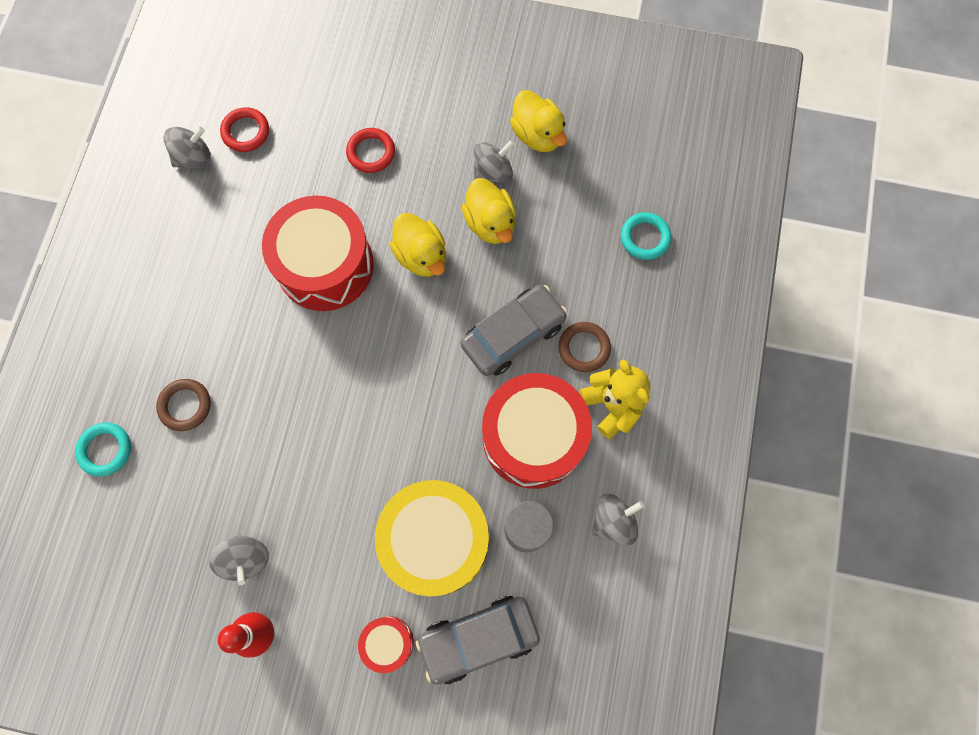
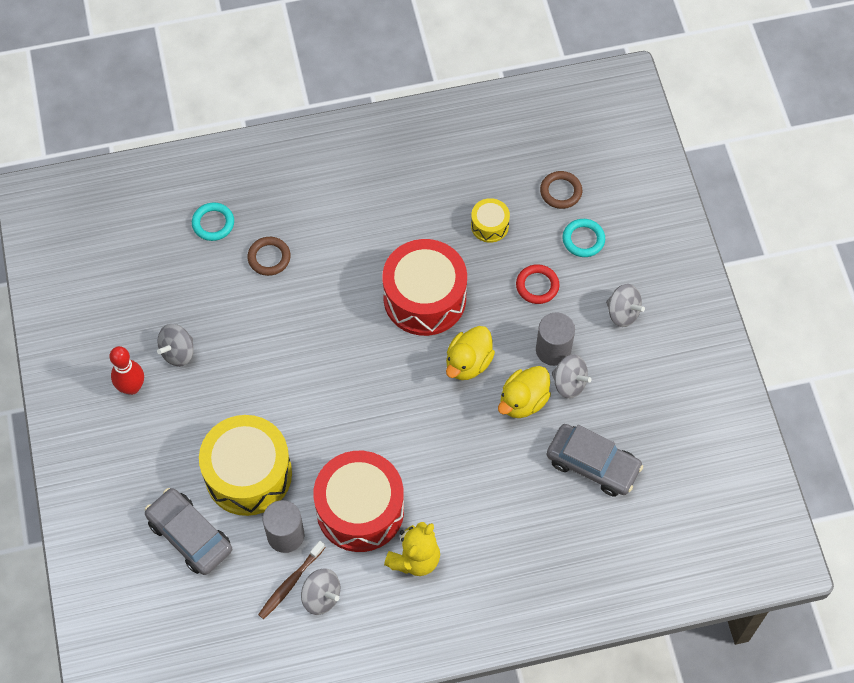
camera: 65 degrees right, 10 degrees down
grey spinning top [164,127,211,168] -> grey spinning top moved to [606,284,645,327]
red ring [220,107,269,152] -> none
red drum [358,616,414,673] -> none
grey car [461,284,567,376] -> grey car moved to [546,424,643,497]
yellow duck [510,90,567,152] -> none
brown ring [559,322,611,372] -> brown ring moved to [540,171,582,209]
turquoise ring [621,212,671,260] -> turquoise ring moved to [562,219,605,257]
none -> brown toothbrush [258,541,326,619]
none -> yellow drum [471,198,510,243]
none -> grey cylinder [536,312,575,366]

